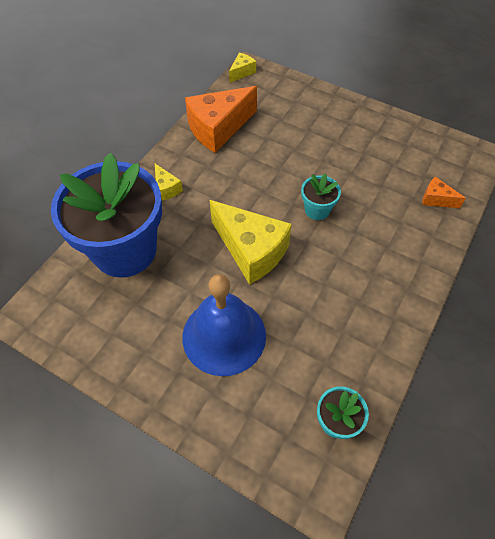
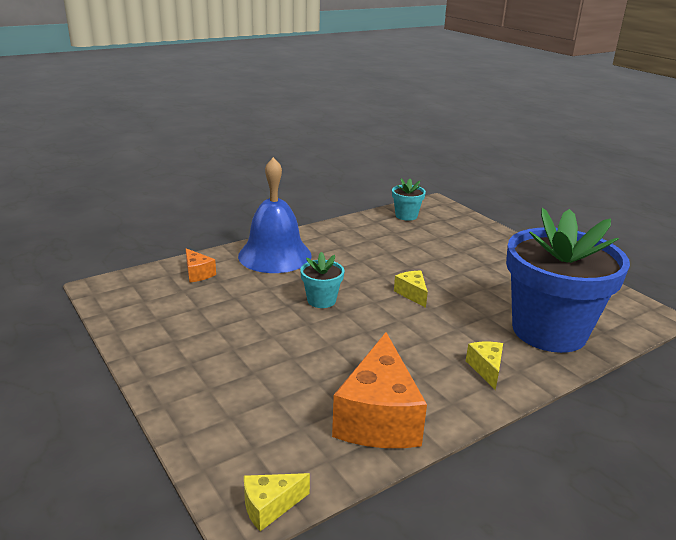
camera: 155 degrees left, 30 degrees down
blue bell [183,274,266,376] -> blue bell moved to [238,157,311,273]
orange cheese [185,86,257,153] -> orange cheese turned 105 degrees clockwise [332,332,427,448]
yellow cheese [210,200,292,285] -> yellow cheese [394,271,428,308], size x0.47

